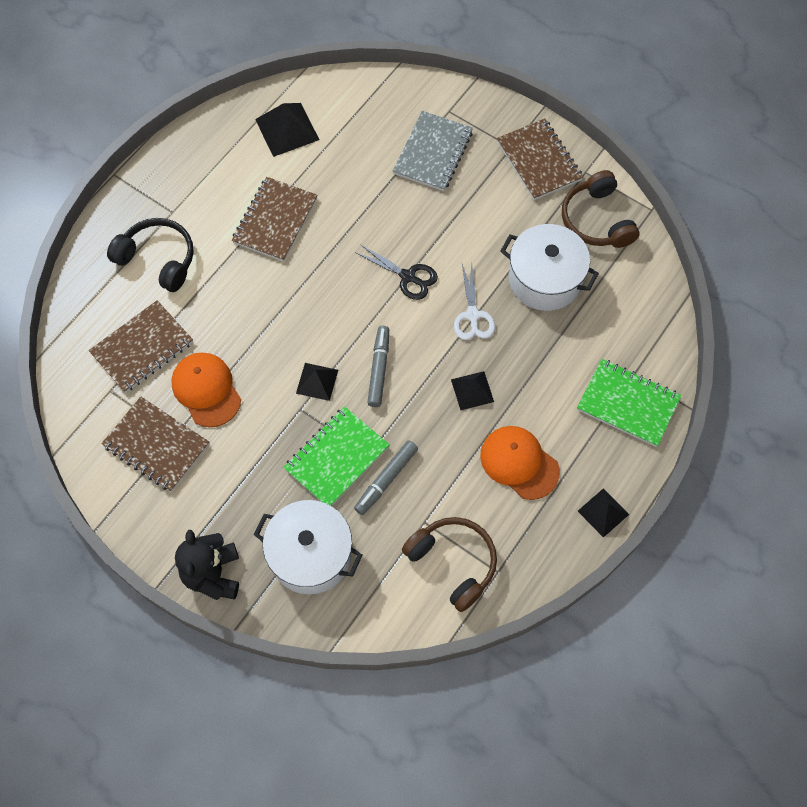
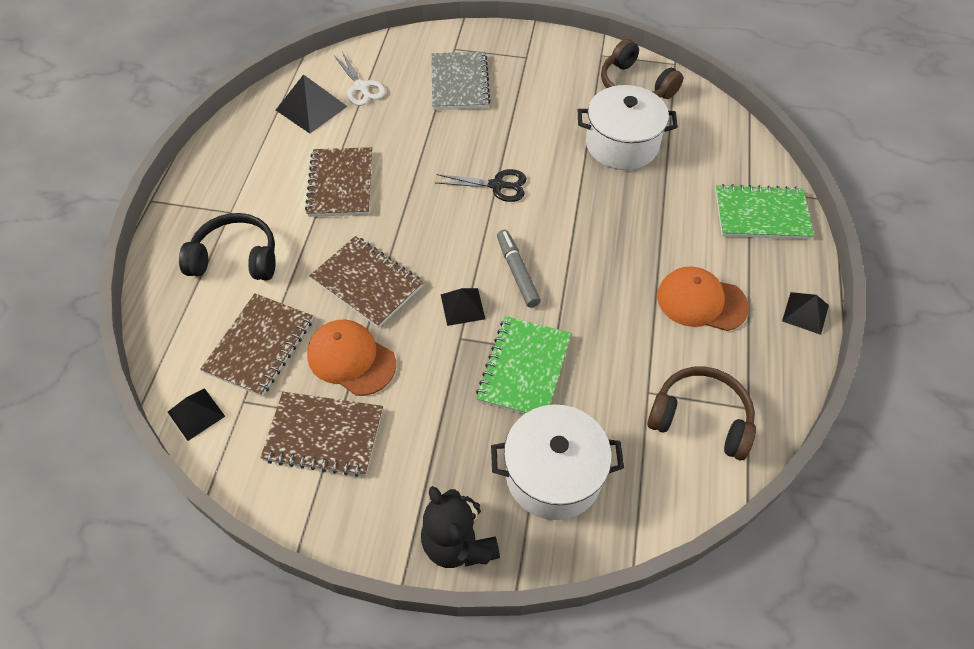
camera: 25 degrees left, 10 degrees down
grey marker [354,441,418,515] -> none
black pyramid [451,371,494,410] -> black pyramid moved to [168,388,225,441]
white scissors [454,263,495,340] -> white scissors moved to [334,52,386,106]
brown notebook [497,118,583,200] -> brown notebook moved to [310,236,423,328]

